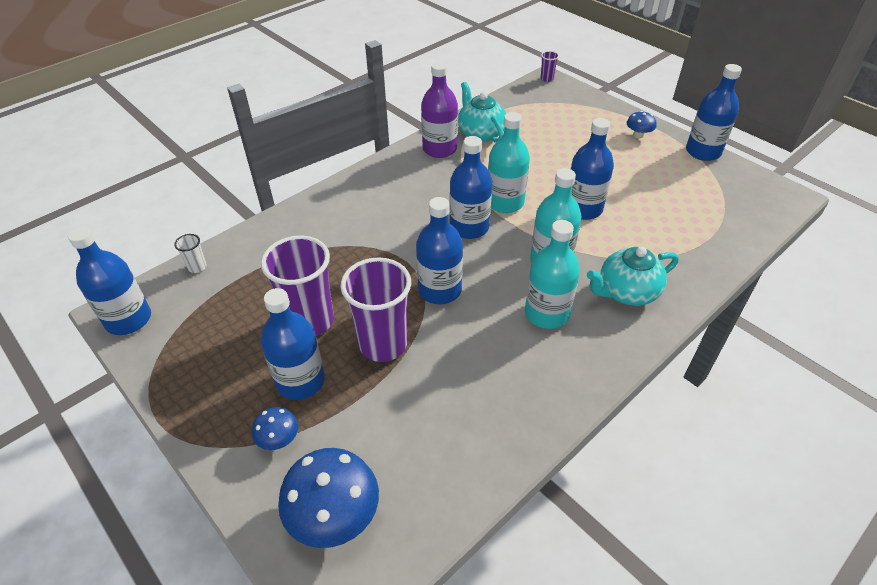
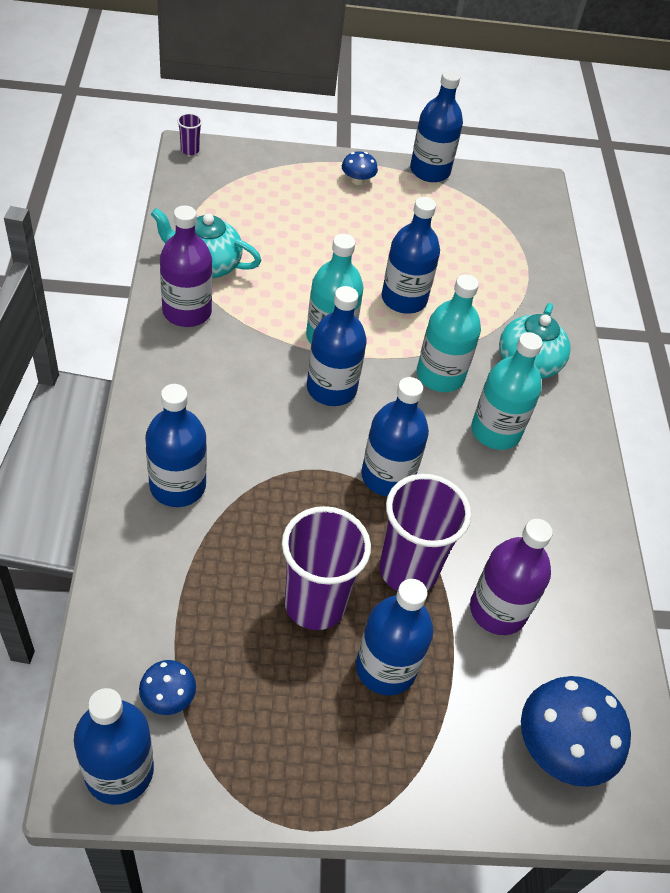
camera: 55 degrees left, 5 degrees up
white cup [174,234,207,273] -> none
blue mushroom [252,407,298,450] -> blue mushroom moved to [139,660,196,715]
none -> blue bottle [145,384,207,507]
none -> purple bottle [470,519,553,635]

